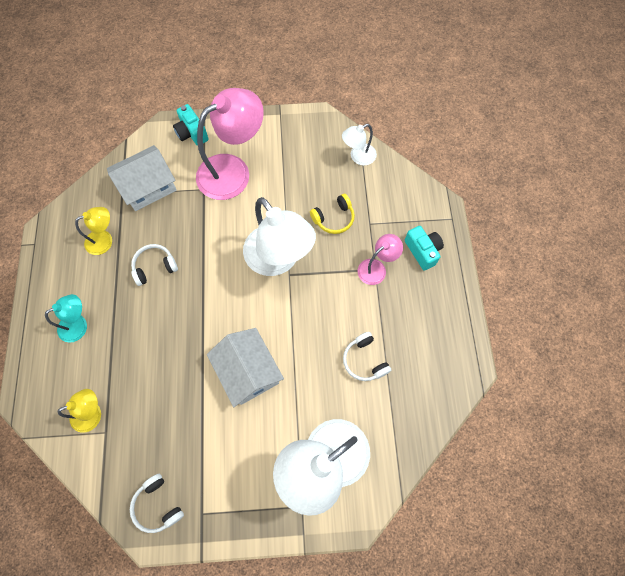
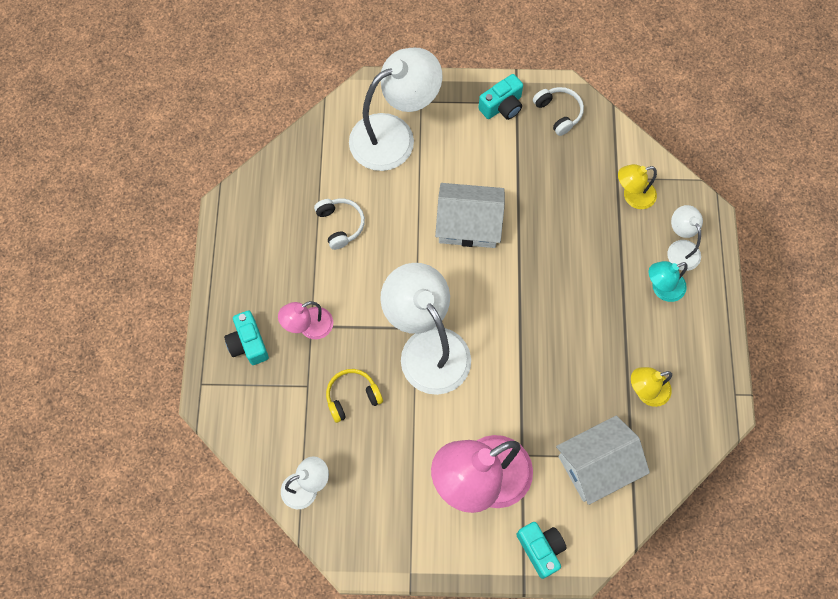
camera: 175 degrees left, 0 degrees up
white headphones [131,244,178,286] -> none
white house [207,328,284,407] -> white house turned 60 degrees counterclockwise [435,183,505,248]
none -> turquoise camera [478,74,523,120]
none -> white lamp [667,205,703,271]

